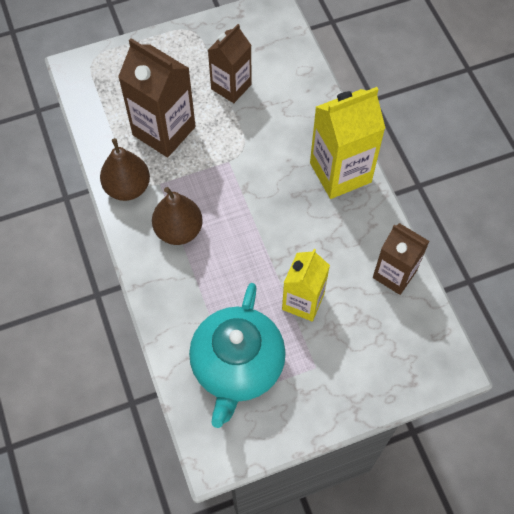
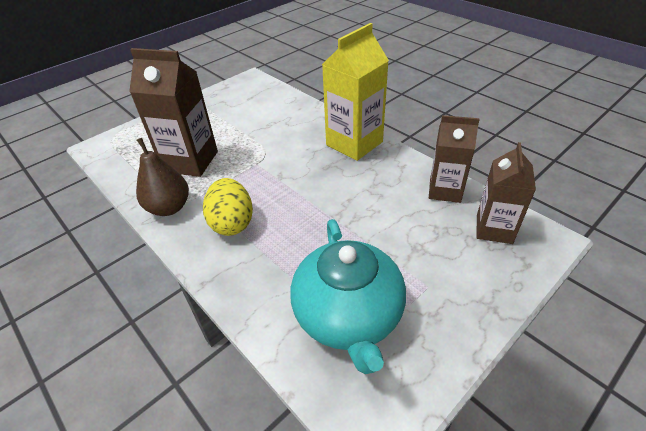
camera: 20 degrees left, 20 degrees down
brown pear [152,187,203,245] -> yellow egg [203,178,253,236]
brown carton [208,24,252,103] -> brown carton moved to [477,142,536,244]
yellow carton [282,249,330,322] -> none

